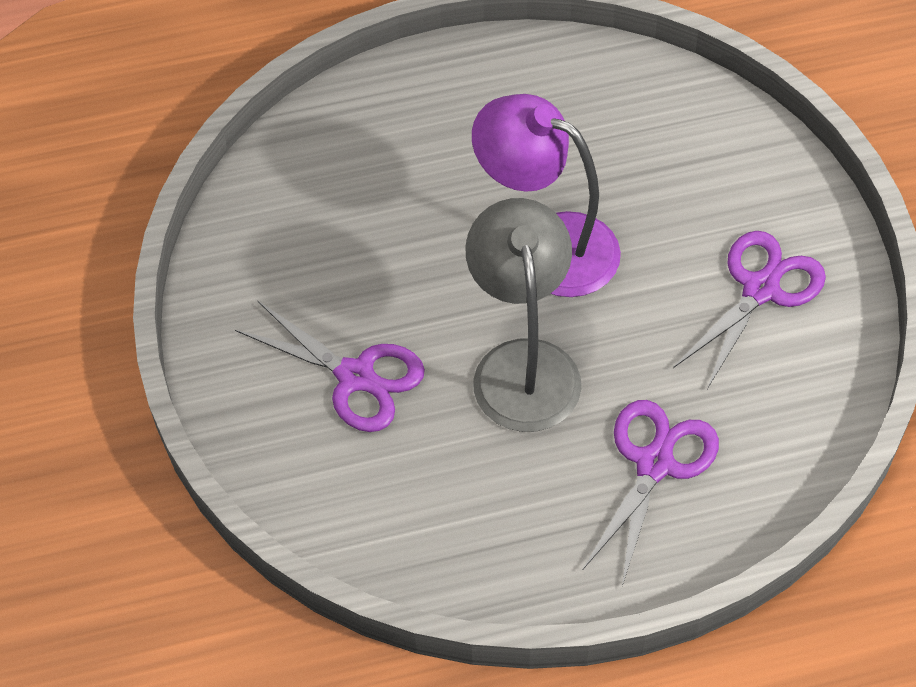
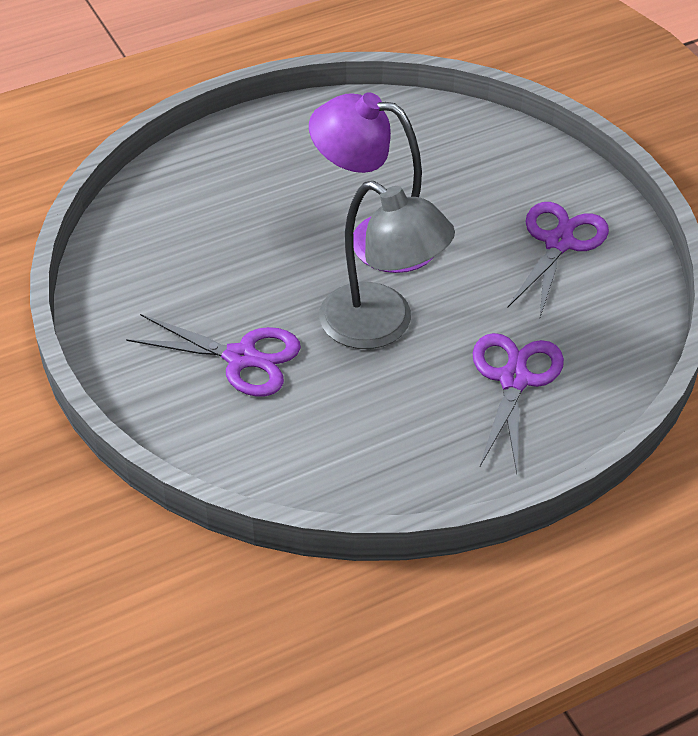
camera: 15 degrees left, 10 degrees down
grey lamp [465,198,581,432] -> grey lamp turned 150 degrees clockwise [319,181,455,349]

